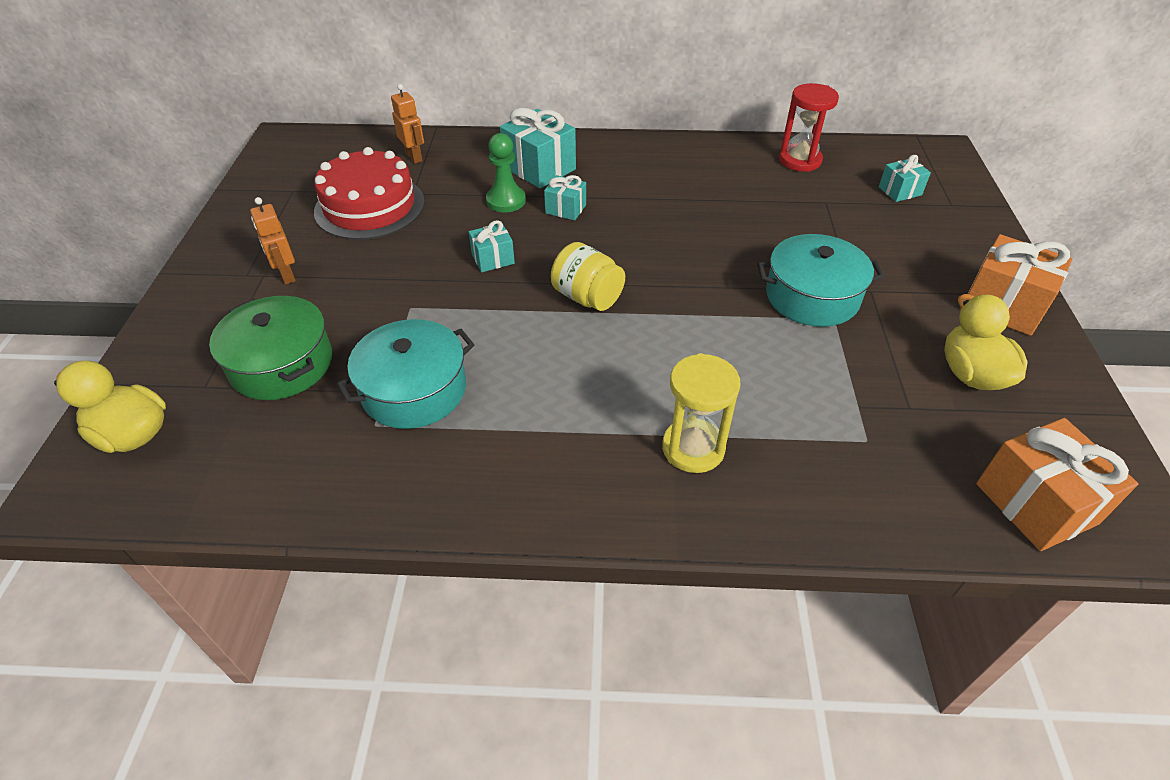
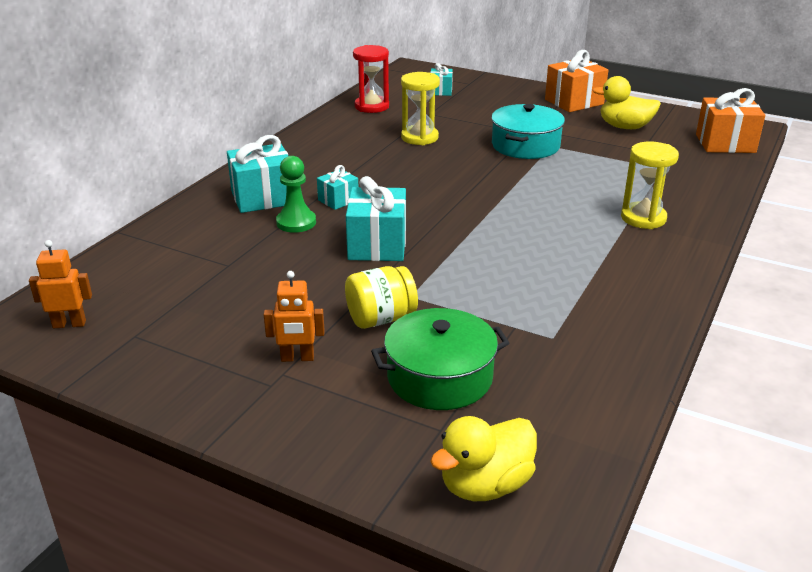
camera: 65 degrees left, 15 degrees down
red cake [314,147,425,240] -> none
turquoise pot [337,319,475,429] -> none
orange robot [391,84,424,163] -> orange robot moved to [29,240,92,328]
turquoise gift [469,220,515,272] -> turquoise gift [346,176,406,261], size x1.80
yellow jar [551,242,625,311] -> yellow jar moved to [345,266,418,329]
none -> yellow hourglass [401,72,440,145]

